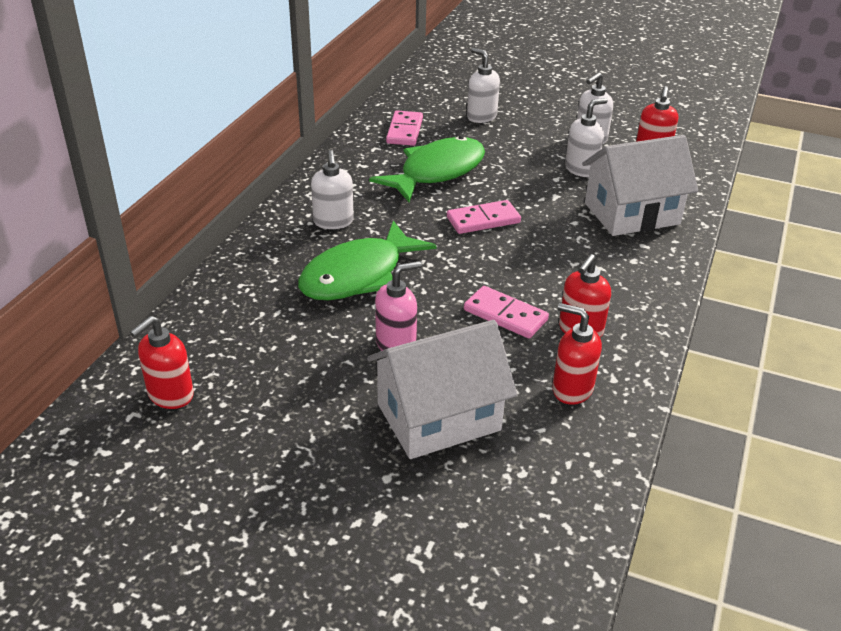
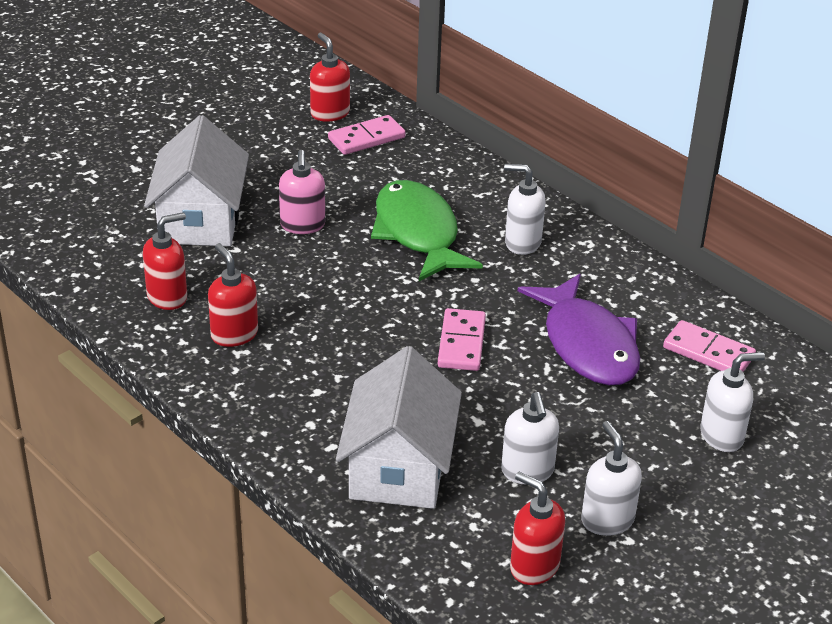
camera: 115 degrees right, 0 degrees up
green fish [369,136,485,202] -> purple fish [518,274,640,385]
pink domino [464,286,549,339] -> pink domino moved to [328,115,406,155]

